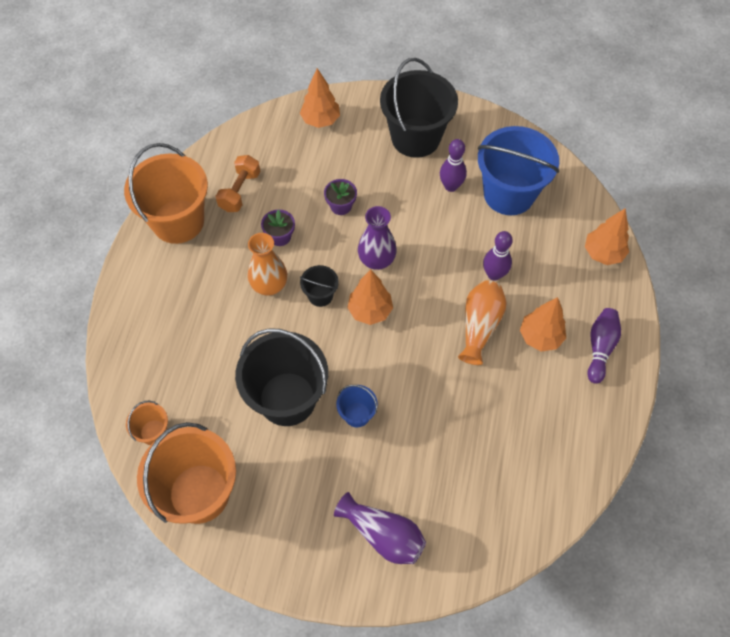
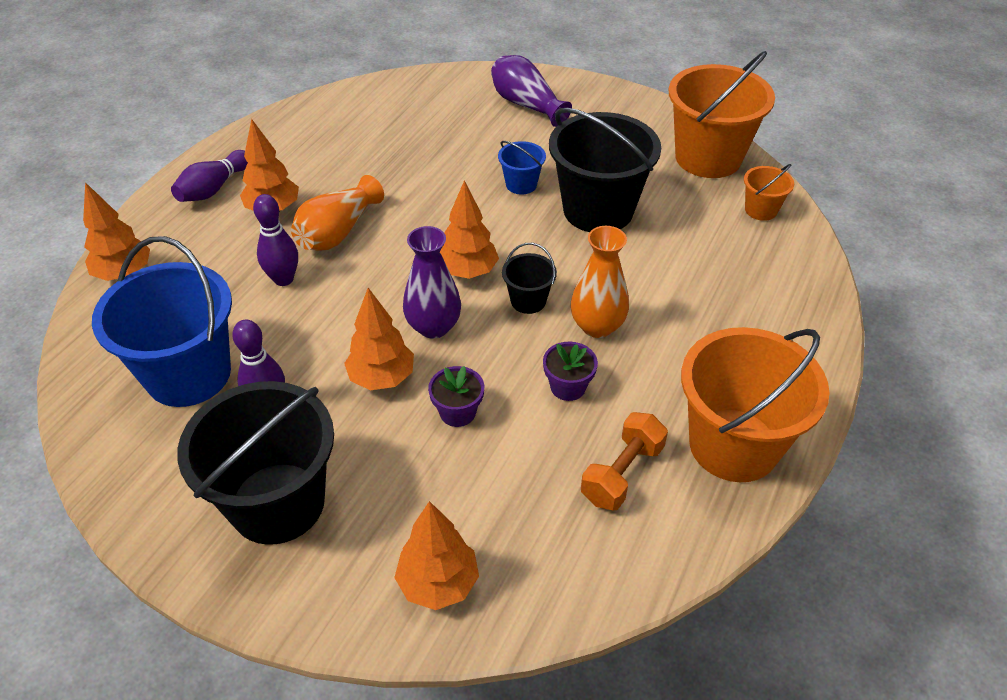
camera: 165 degrees left, 15 degrees down
none -> orange tree [344,288,414,390]

